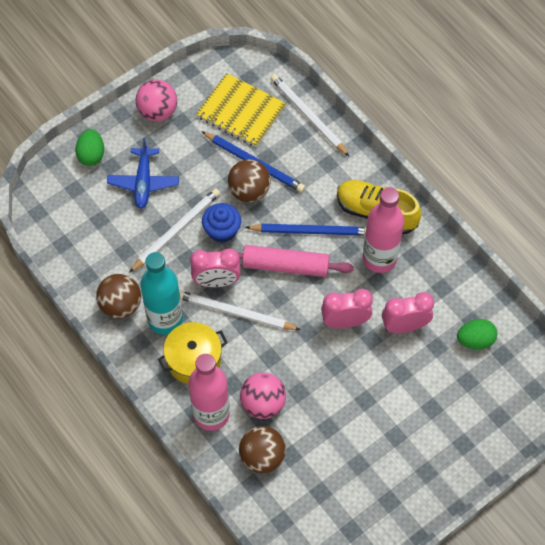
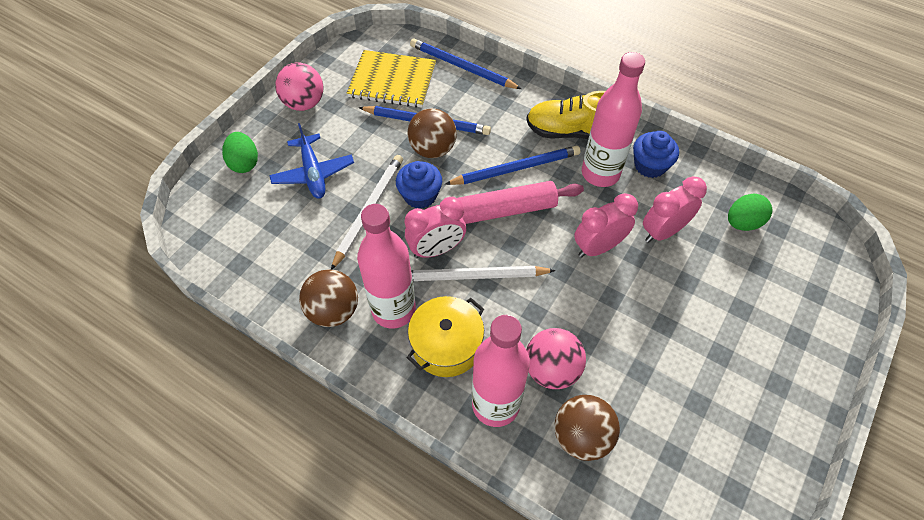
camera: 20 degrees left, 5 degrees down
turquoise bottle [140,252,183,335] -> pink bottle [357,204,416,329]
white pencil [270,74,350,157] -> blue pencil [410,38,521,89]
none -> blue cupcake [633,131,679,178]

